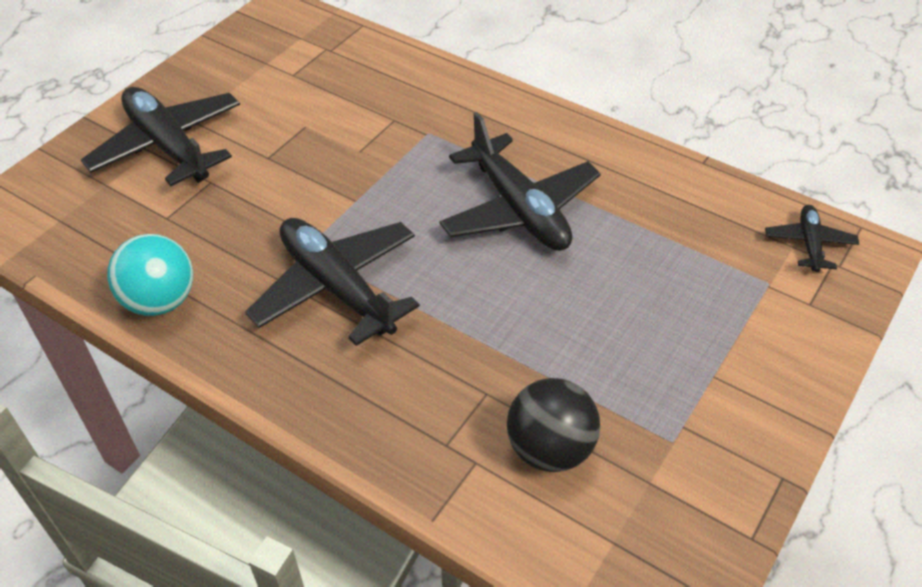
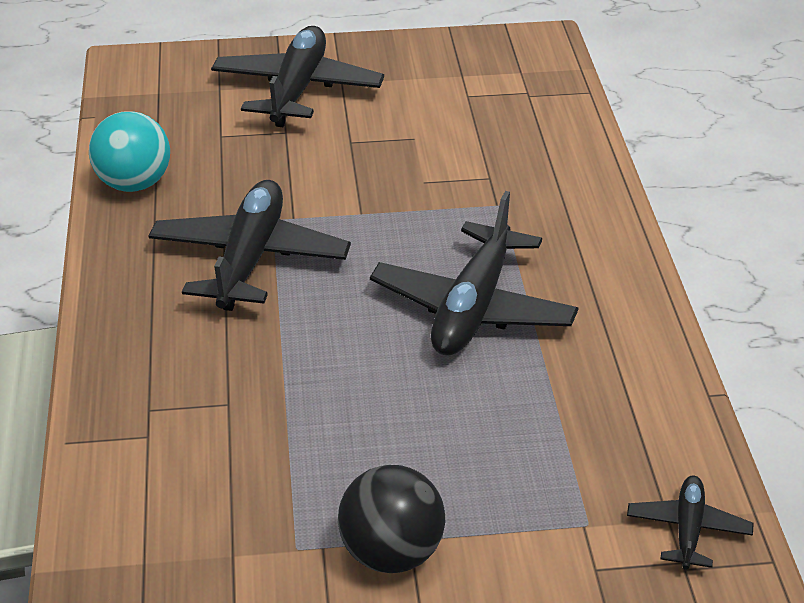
camera: 50 degrees right, 10 degrees down
black ball [507,378,600,472] -> black ball moved to [338,465,445,573]
black plane [765,205,859,272] -> black plane turned 45 degrees counterclockwise [627,476,754,570]

